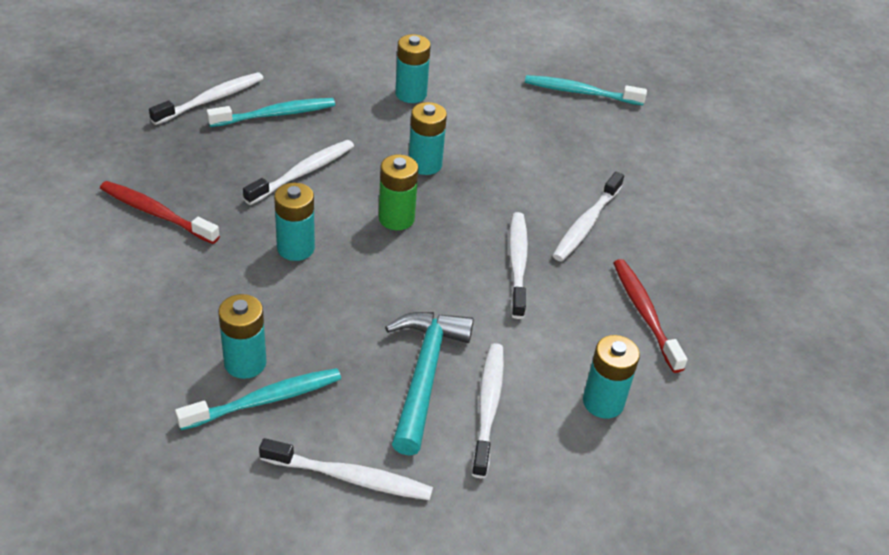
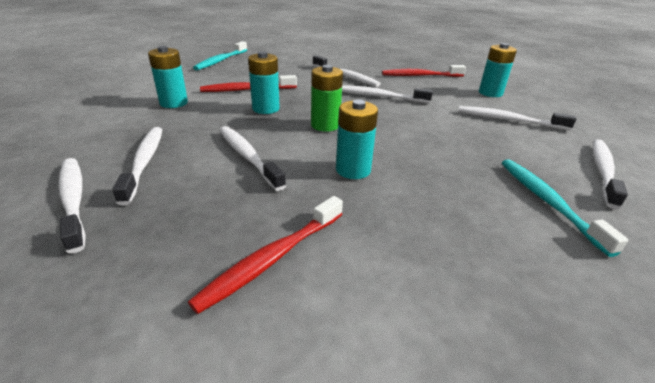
camera: 75 degrees left, 10 degrees down
turquoise toothbrush [207,98,335,127] -> white toothbrush [112,127,162,205]
turquoise battery [218,294,267,379] -> none
turquoise hammer [385,312,474,456] -> none
none -> red toothbrush [200,75,297,92]

